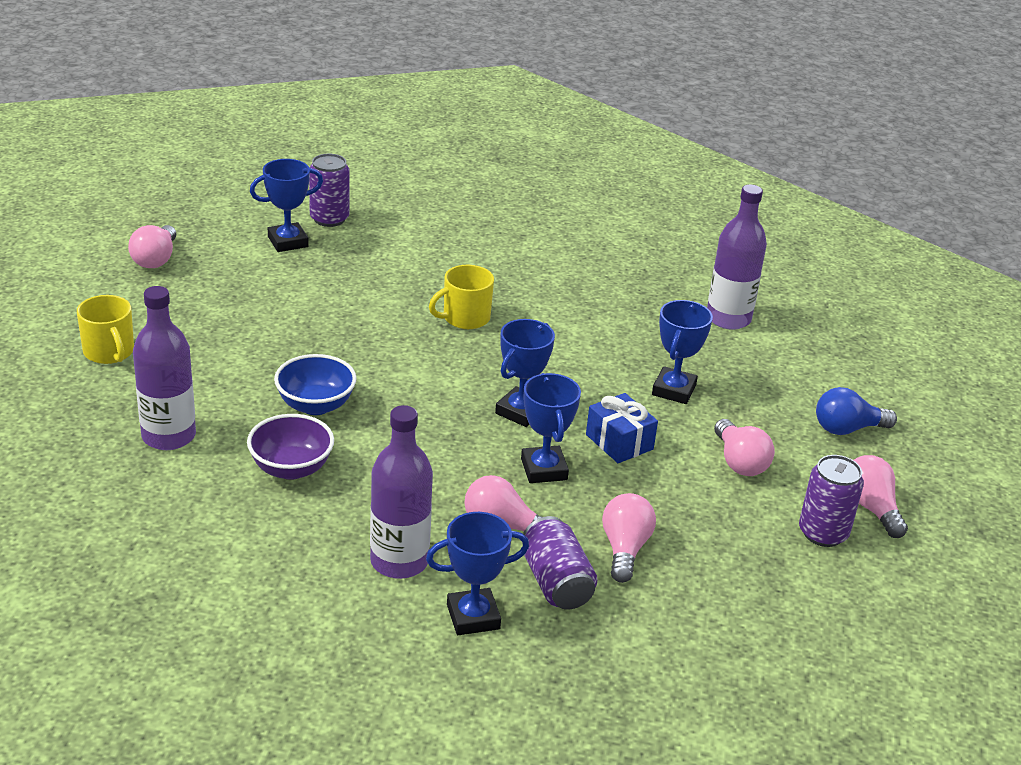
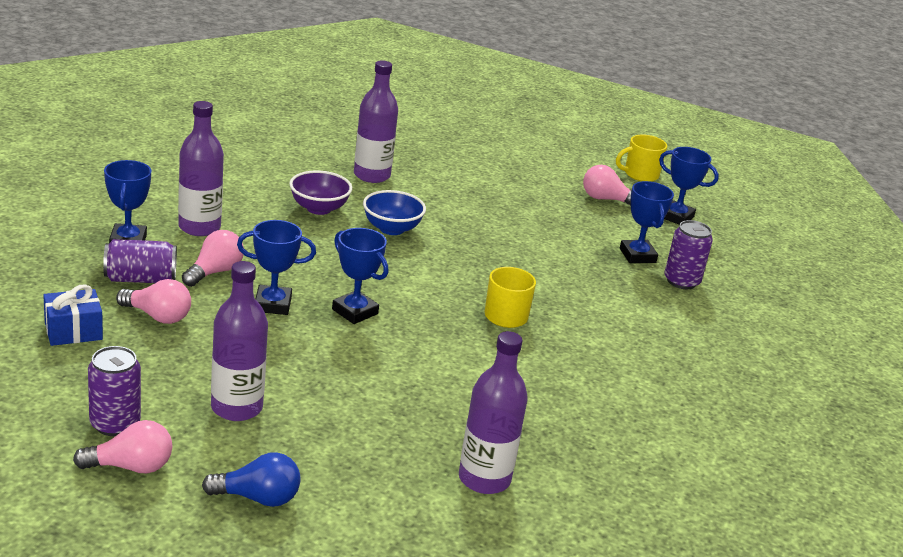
camera: 100 degrees right, 5 degrees down
yellow mug [77,295,134,364] -> yellow mug moved to [616,134,667,182]
blue gift [586,393,658,463] -> blue gift moved to [43,284,103,346]
blue trophy [652,300,713,404] -> blue trophy moved to [659,147,719,225]
pink light bulb [714,419,775,476] -> purple bottle [211,261,268,421]
blue light bulb [816,387,897,435] -> blue light bulb turned 90 degrees clockwise [202,452,300,507]

